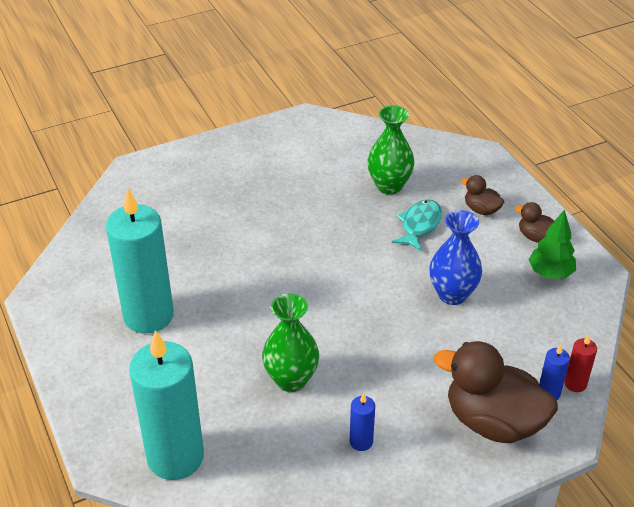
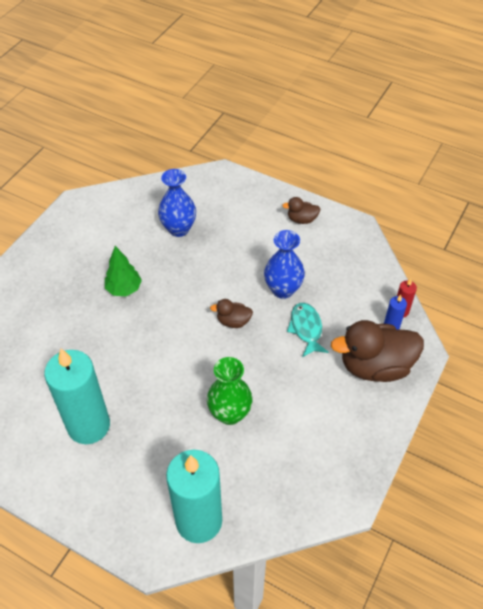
camera: 35 degrees left, 10 degrees up
blue candle [350,393,375,451] -> none
green vase [368,105,415,194] -> blue vase [158,169,196,237]
turquoise fish [392,199,442,252] -> turquoise fish moved to [287,303,329,357]
brown duck [461,175,504,215] -> brown duck moved to [210,299,253,328]
green tree [529,209,576,279] -> green tree moved to [105,246,142,296]

